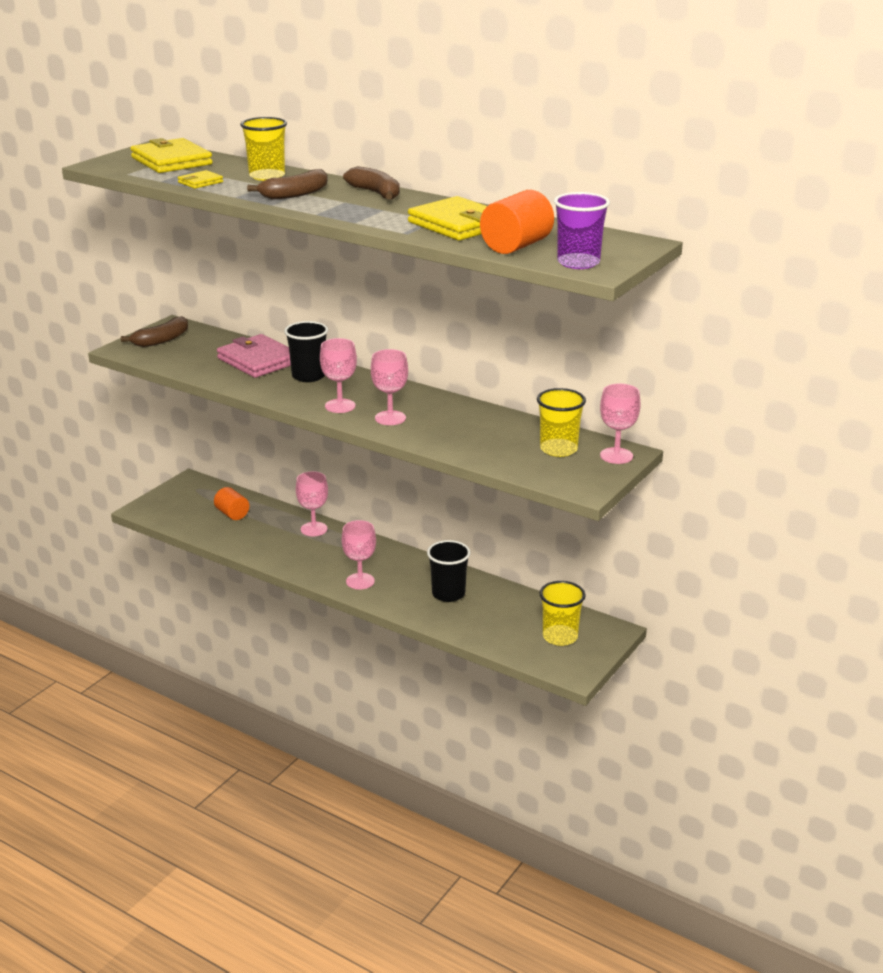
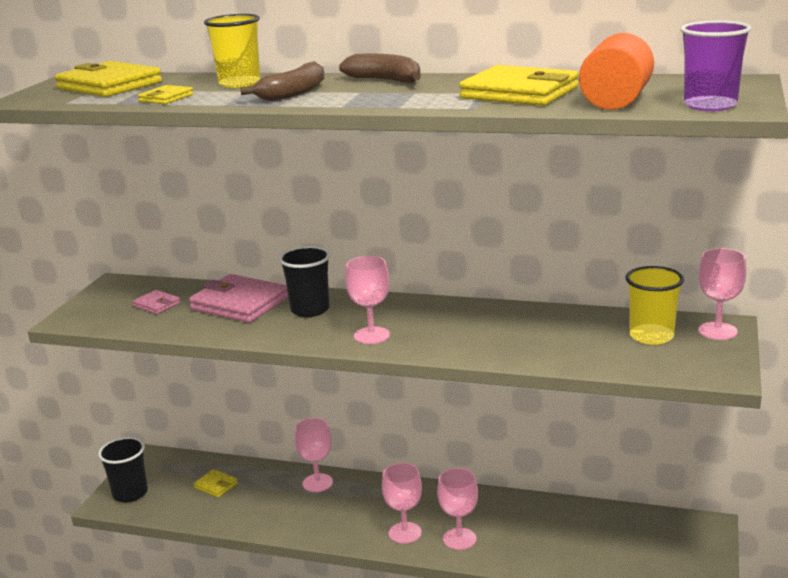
camera: 15 degrees left, 5 degrees down
brown banana [121,316,188,347] -> none
orange cylinder [214,487,249,520] -> yellow wallet [194,469,238,498]
pink goblet [371,349,408,425] -> pink goblet moved to [437,468,478,550]
black cup [427,540,471,602] -> black cup moved to [98,437,148,502]
yellow cup [540,581,586,646] -> none
none -> pink wallet [132,290,180,314]

